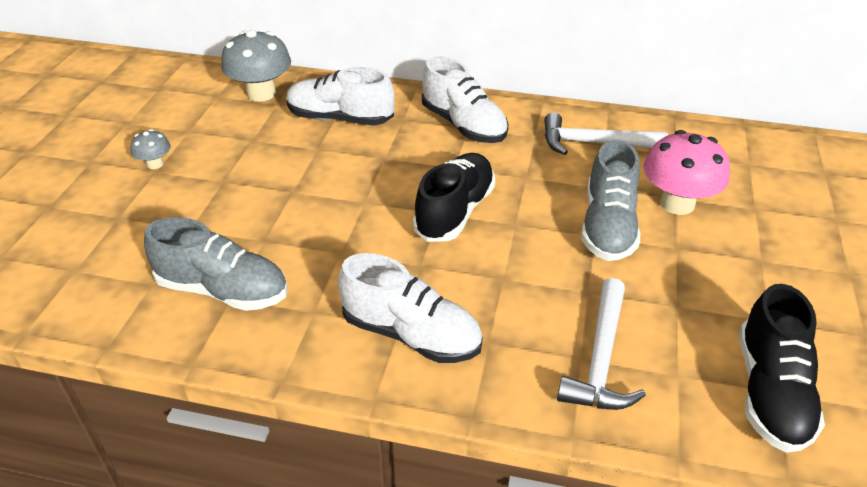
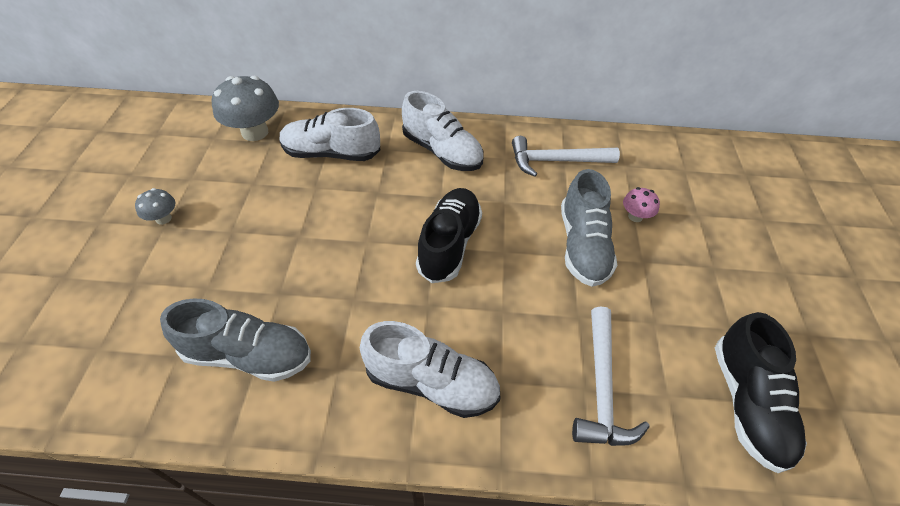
camera: 10 degrees left, 10 degrees up
pink mushroom [644,130,730,215] -> pink mushroom [623,187,660,222], size x0.50

